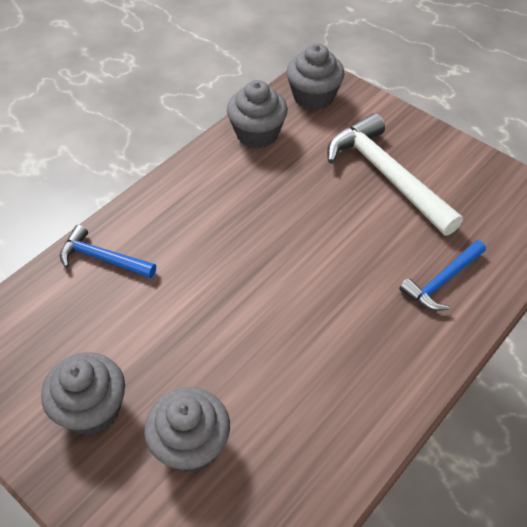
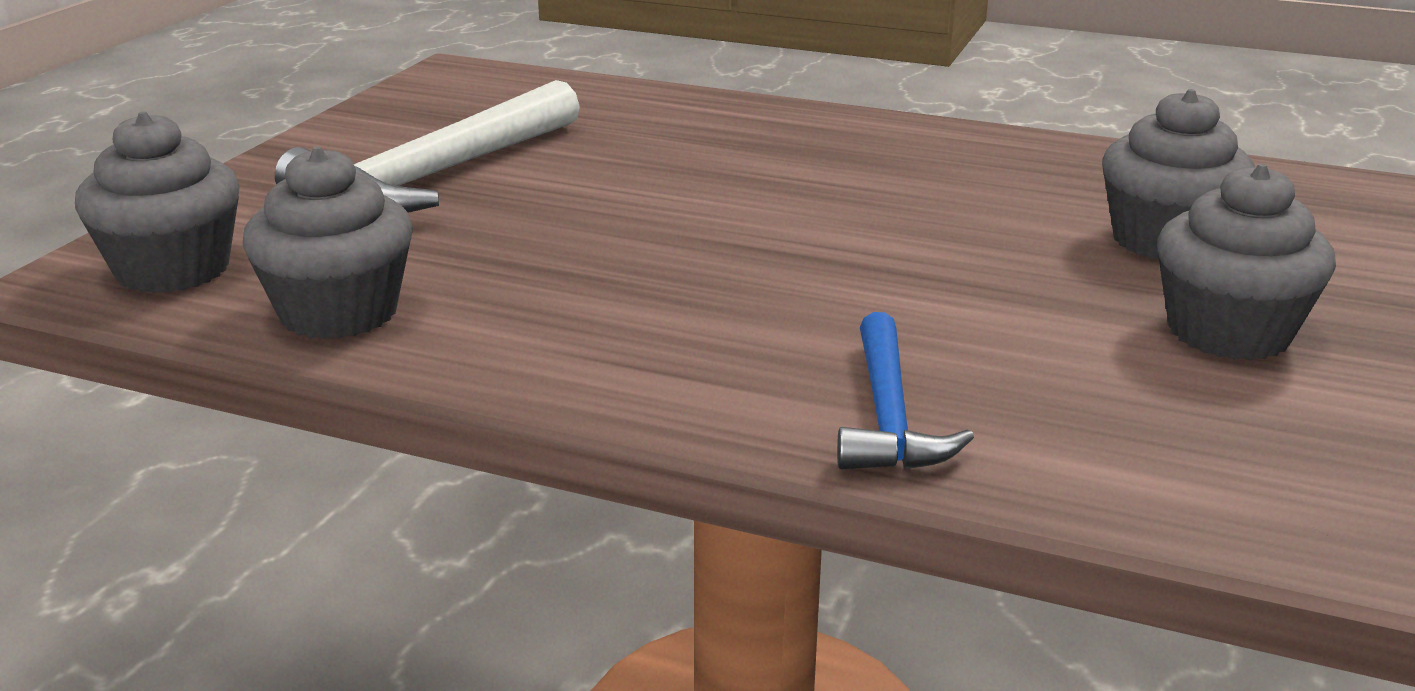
camera: 110 degrees left, 25 degrees down
blue hammer [399,240,486,311] -> none

